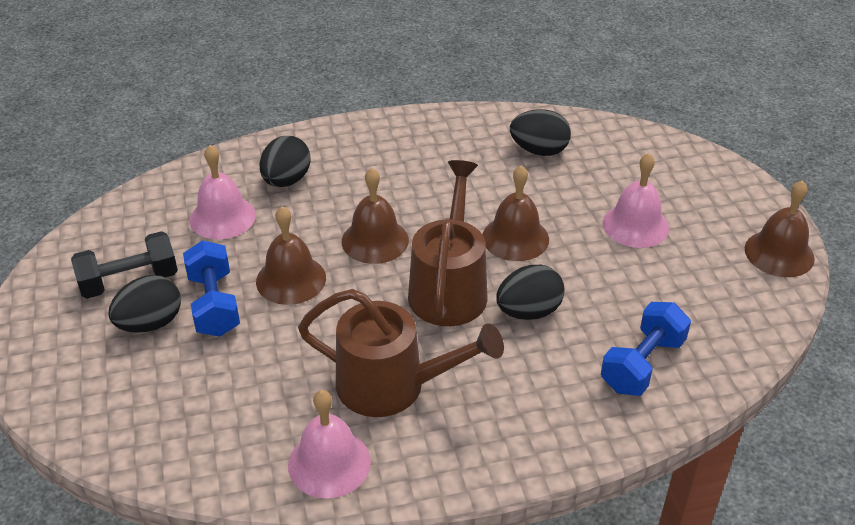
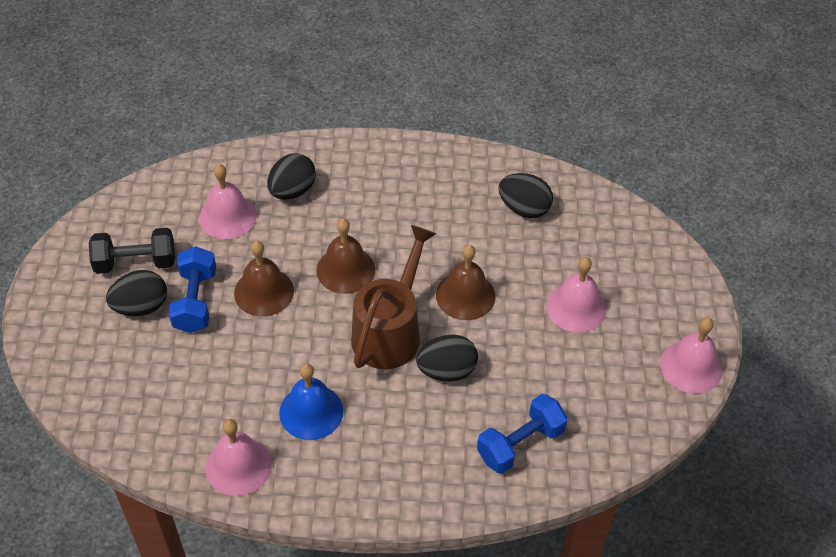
camera: 15 degrees right, 10 degrees up
brown watering can [298,289,504,417] -> blue bell [279,363,343,440]
brown bell [745,180,815,277] -> pink bell [660,318,723,394]

